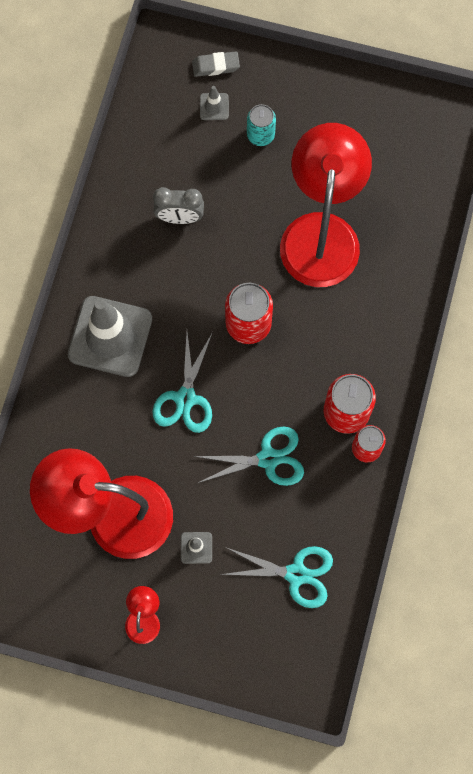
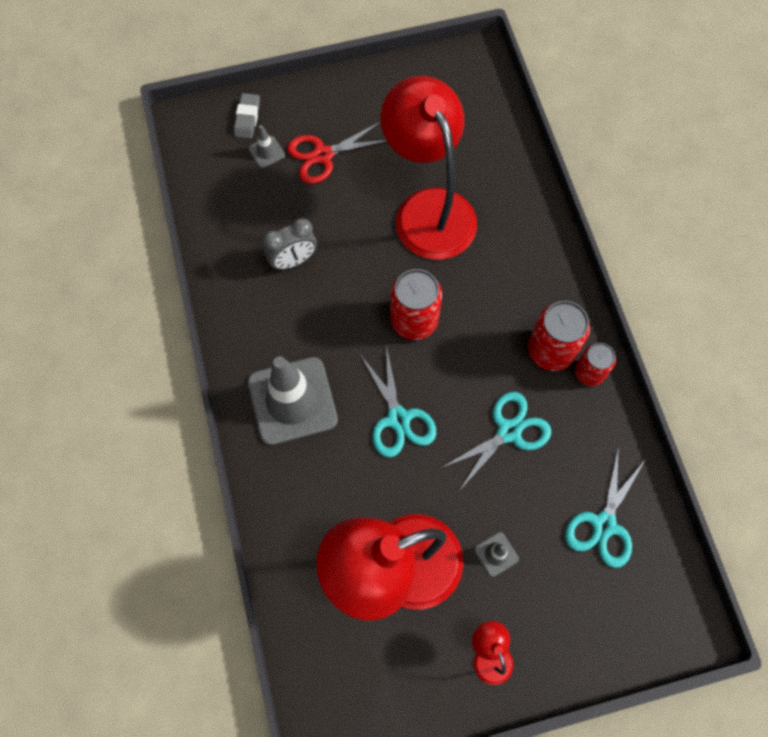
camera: 30 degrees left, 5 degrees down
grey eraser [192,51,240,77] -> grey eraser turned 45 degrees counterclockwise [234,93,260,139]
turquoise scissors [220,546,333,608] -> turquoise scissors turned 135 degrees clockwise [565,446,646,568]
turquoise can [247,104,276,146] -> red scissors [287,122,387,184]

